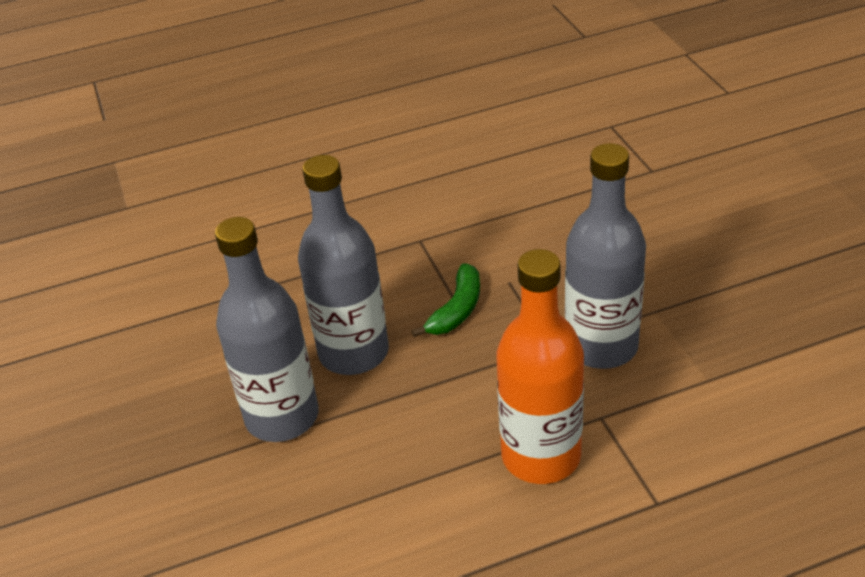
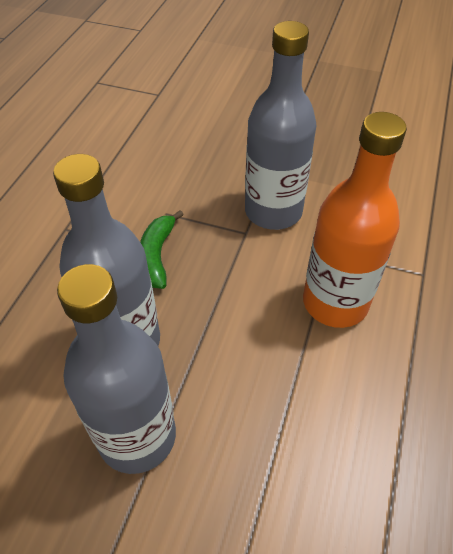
camera: 55 degrees left, 10 degrees up
green banana [411,263,480,337] -> green banana turned 150 degrees counterclockwise [140,210,184,289]

